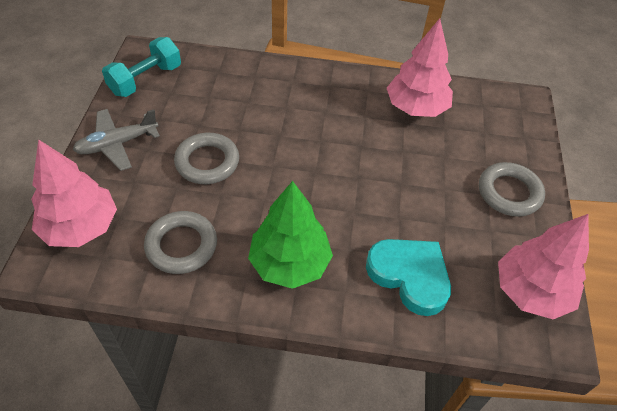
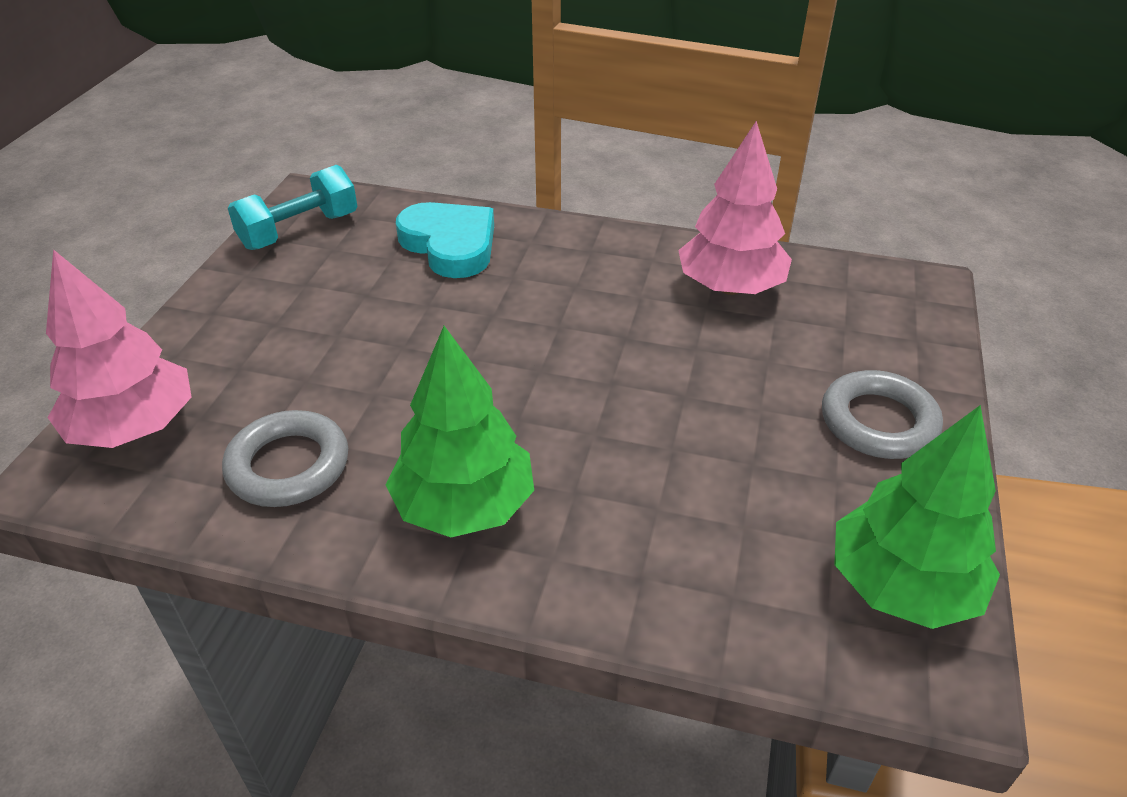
camera: 10 degrees right, 10 degrees down
grey plane [73,109,160,171] -> none
grey ring [174,133,239,184] -> none
turquoise heart [366,239,451,316] -> turquoise heart moved to [396,202,494,278]
pink tree [498,214,589,319] -> green tree [834,405,1000,629]

